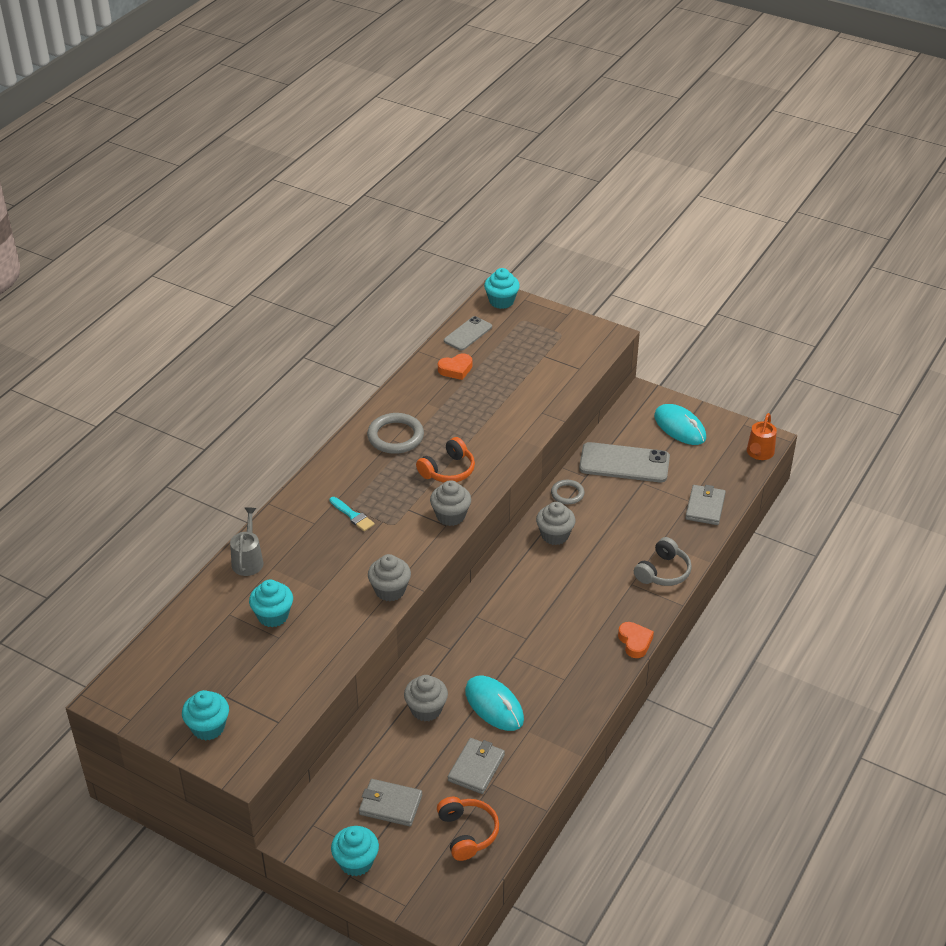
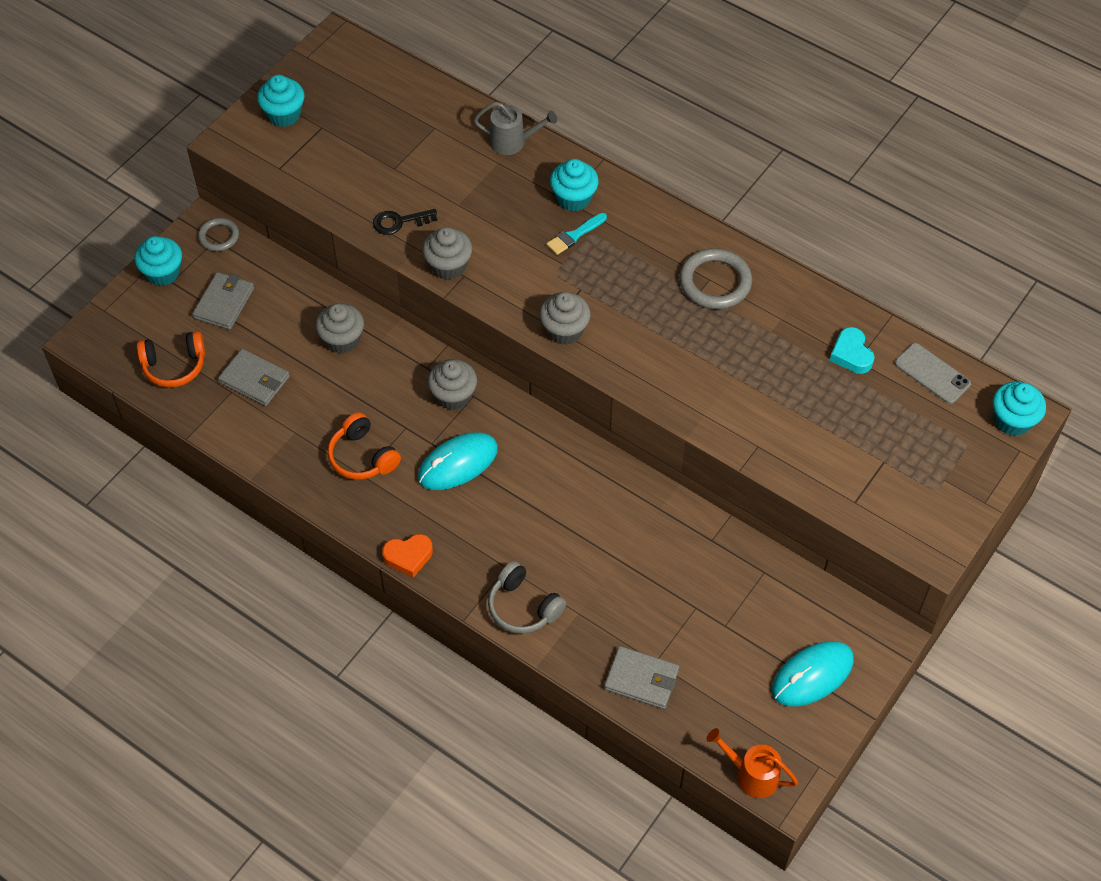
camera: 95 degrees right, 15 degrees up
turquoise cupcake [249,579,293,627] -> turquoise cupcake moved to [550,159,599,211]
orange headphones [416,437,475,482] -> orange headphones moved to [328,412,401,480]
orange heart [438,353,472,380] -> turquoise heart [830,327,875,374]
turquoise mouse [465,676,524,731] -> turquoise mouse moved to [418,432,498,490]
grey cupcake [536,502,576,545] -> grey cupcake moved to [428,359,477,410]
grey ring [551,480,584,504] -> grey ring moved to [198,218,239,251]
grey phone [579,442,670,482] -> none
none -> black key [373,209,437,235]

